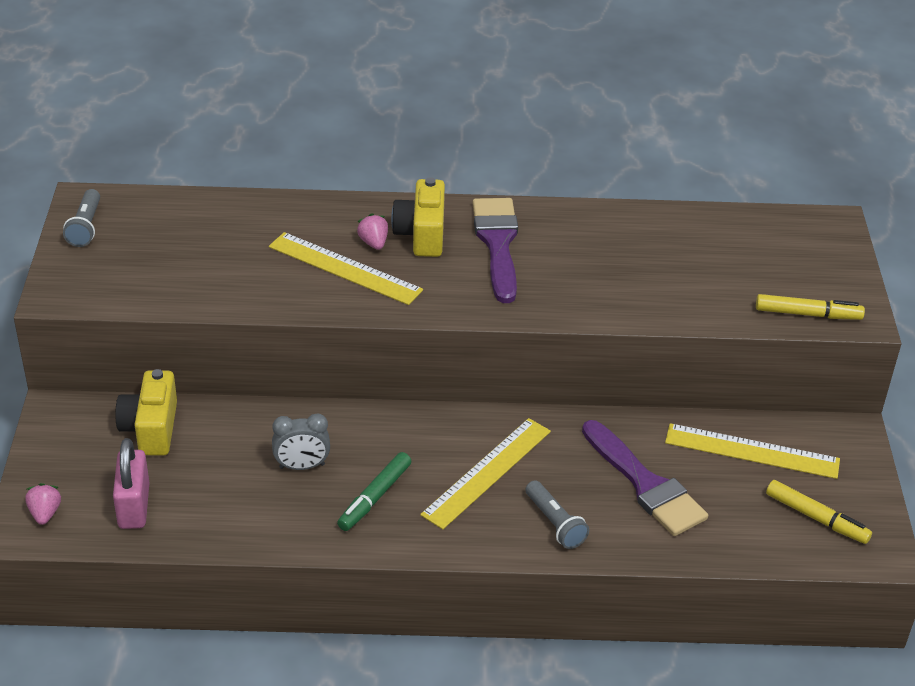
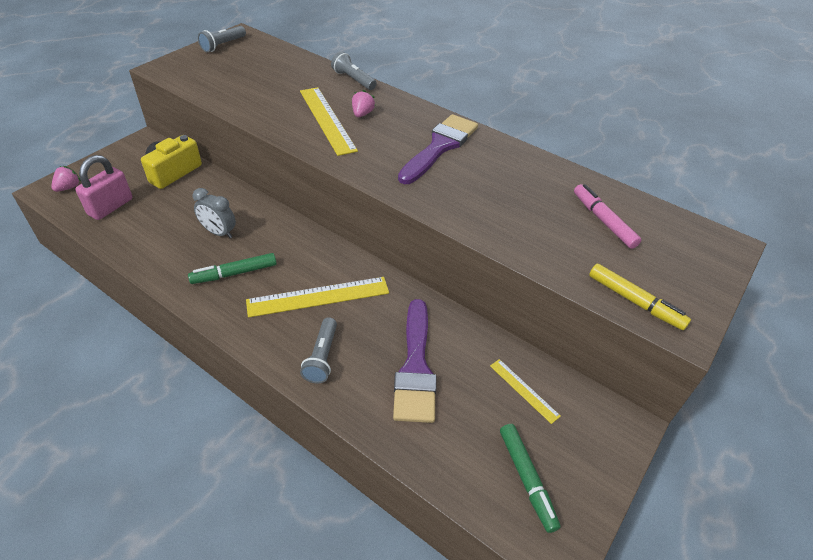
camera: 35 degrees right, 5 degrees up
yellow camera [391,177,445,257] -> none
yellow ruler [665,423,840,479] -> yellow ruler [490,359,561,424], size x0.53
yellow marker [766,480,872,544] -> green marker [500,424,561,533]
none -> grey flashlight [331,52,377,90]
none -> pink marker [574,184,641,249]

